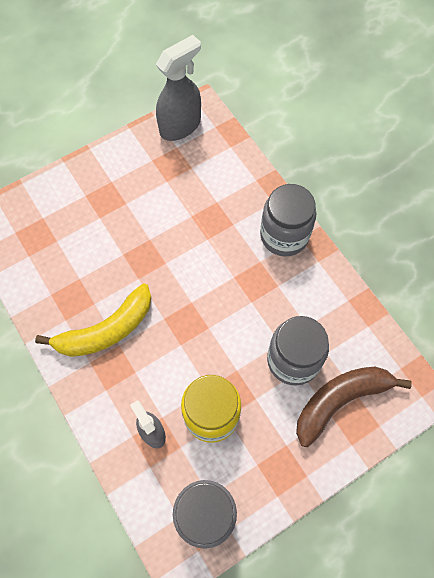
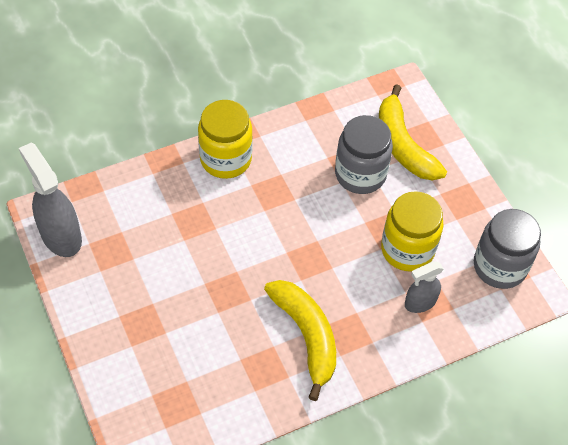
camera: 85 degrees left, 10 degrees down
grey jar [260,184,316,256] -> yellow jar [198,100,253,179]
brown banana [296,367,412,447] -> yellow banana [379,84,447,181]

